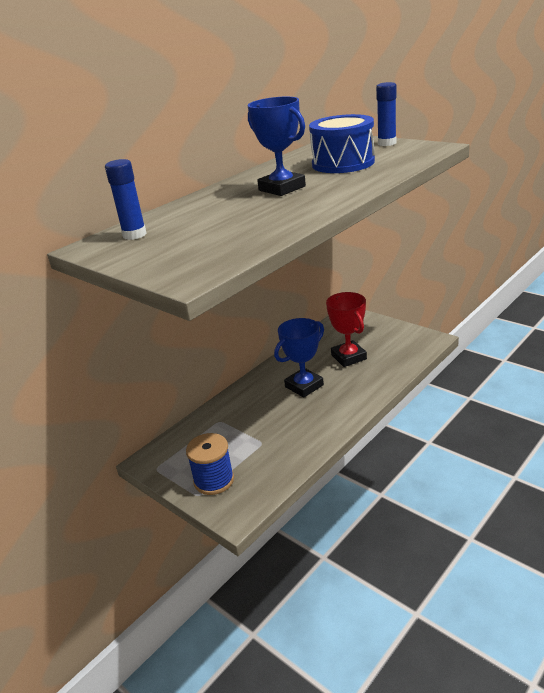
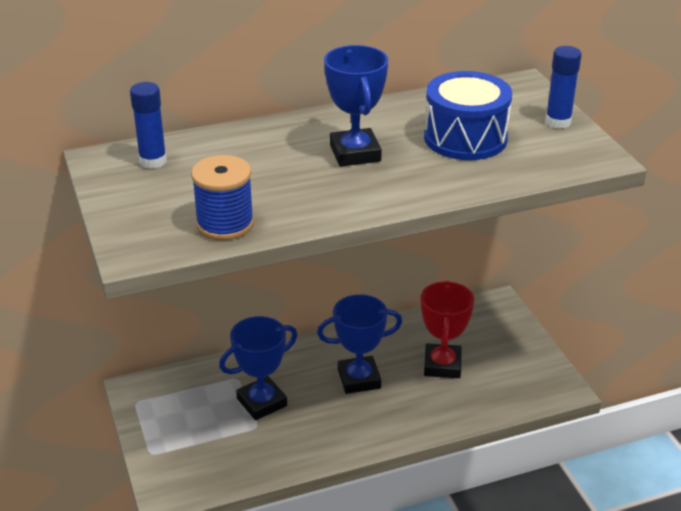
camera: 25 degrees right, 5 degrees up
blue spool [186,433,234,495] -> blue spool moved to [191,155,254,240]
none -> blue trophy [219,316,297,420]

